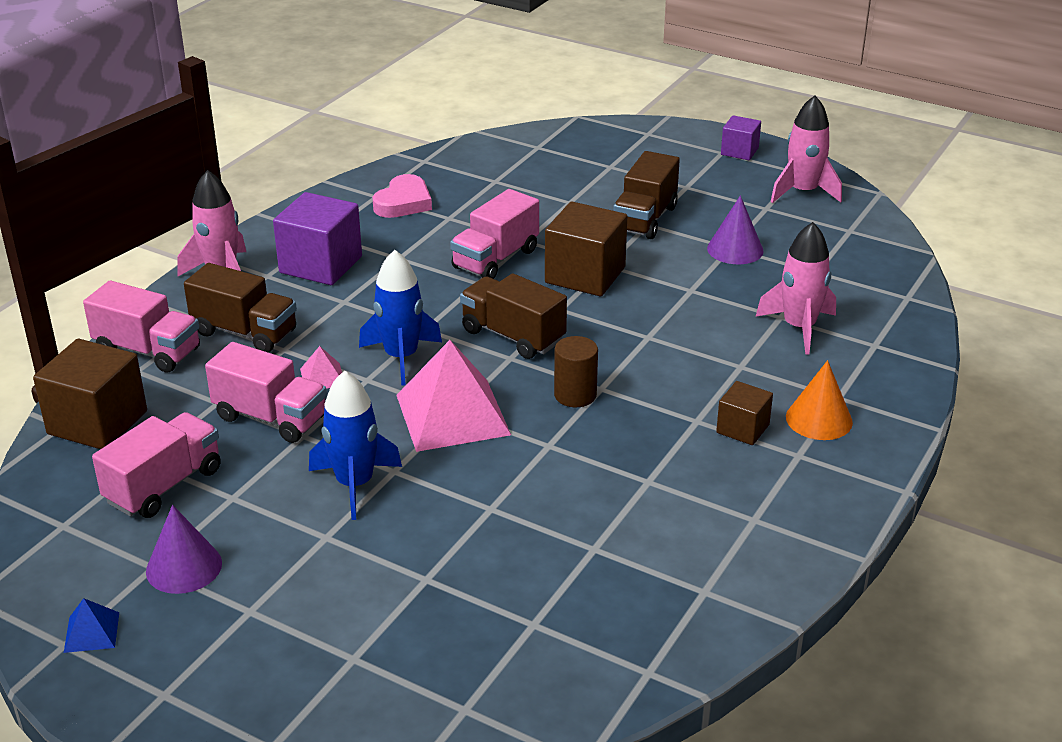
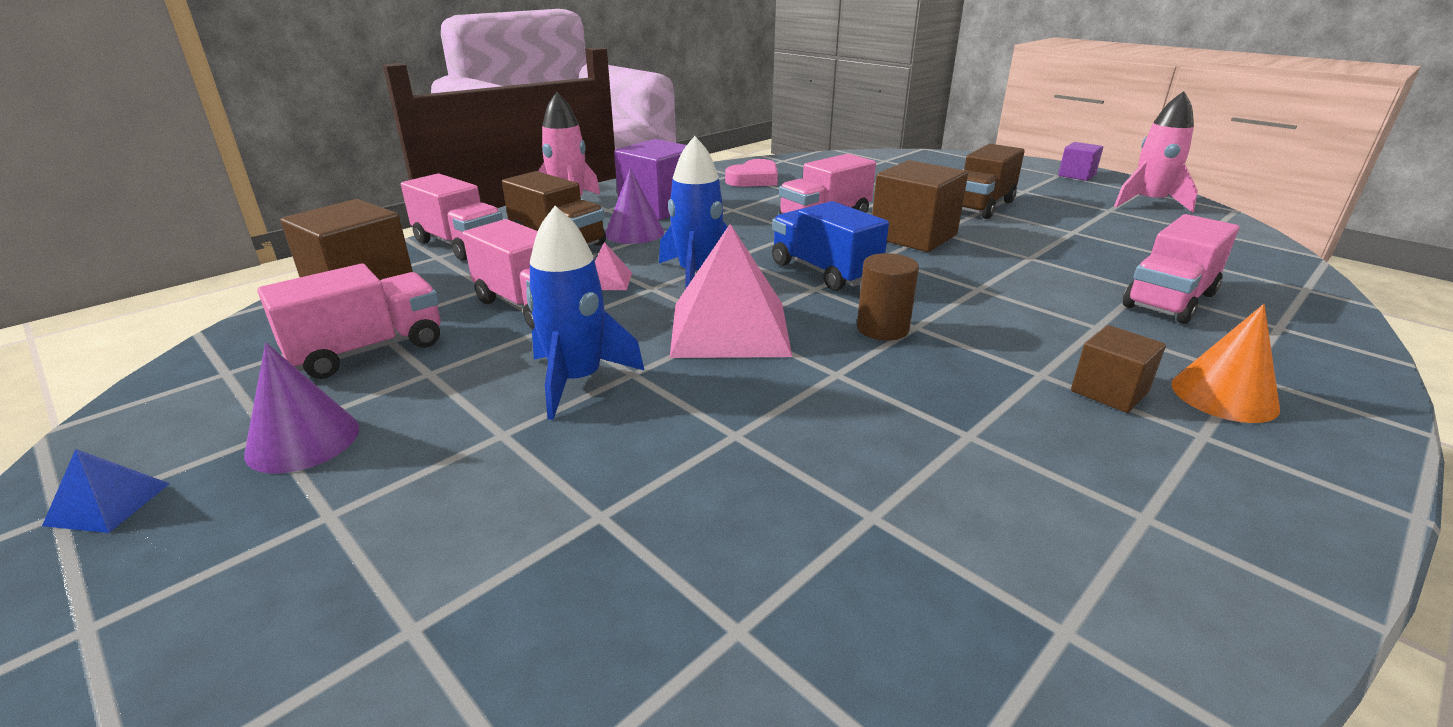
camera: 15 degrees right, 5 degrees down
brown truck [460,273,567,359] -> blue truck [772,201,889,291]
purple cone [707,195,764,264] -> purple cone moved to [605,168,664,244]
pink rocket [755,222,836,354] -> pink truck [1123,214,1239,324]

